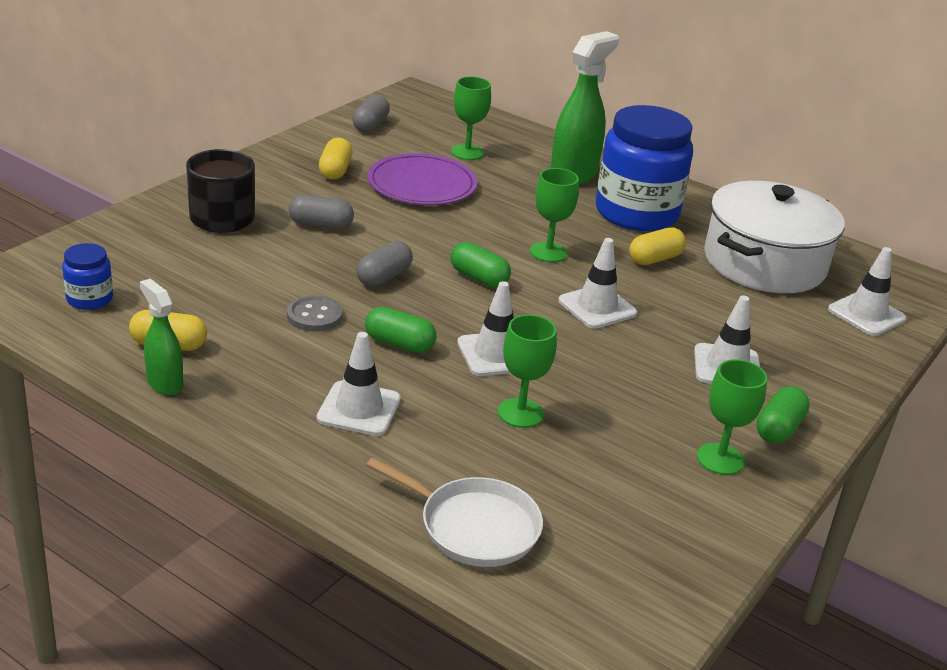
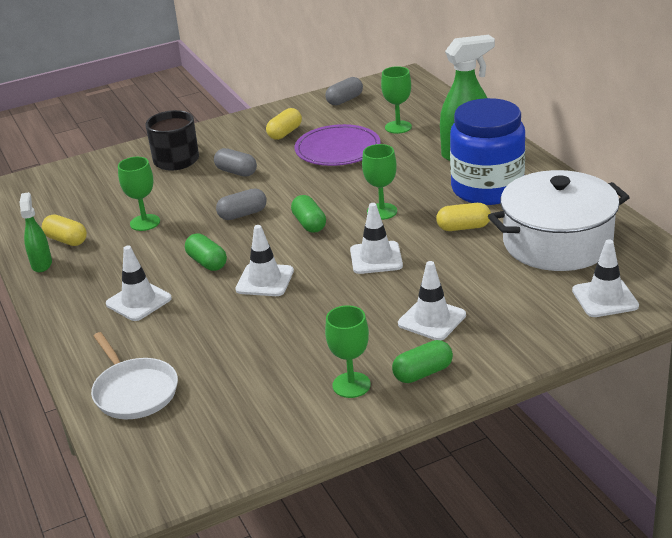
camera: 35 degrees right, 0 degrees up
blue jar [62,243,113,310] -> none
grey button [287,295,342,332] -> none
green goblet [498,315,557,428] -> green goblet moved to [118,157,160,231]

